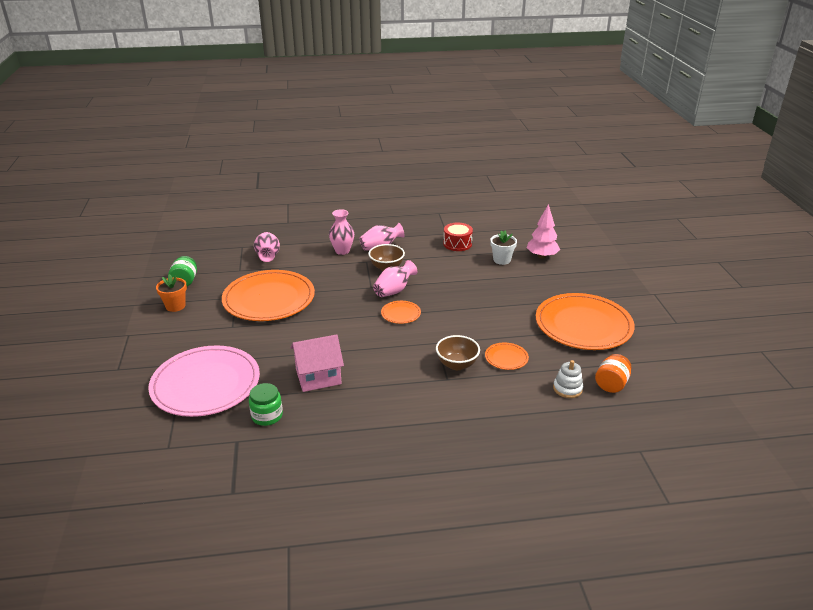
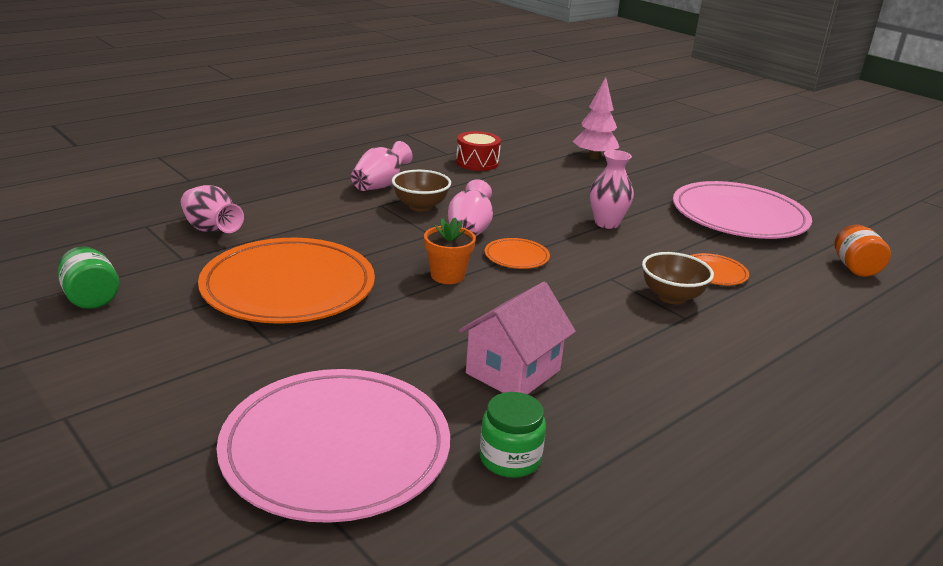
camera: 35 degrees left, 5 degrees down
orange flower pot [156,274,187,312] -> orange flower pot moved to [424,218,476,284]
pink vase [329,209,354,255] -> pink vase moved to [590,150,634,229]
white flower pot [490,230,517,265] -> none
orange plate [536,293,635,350] -> pink plate [673,181,812,239]
white stacking toy [553,360,583,398] -> none

